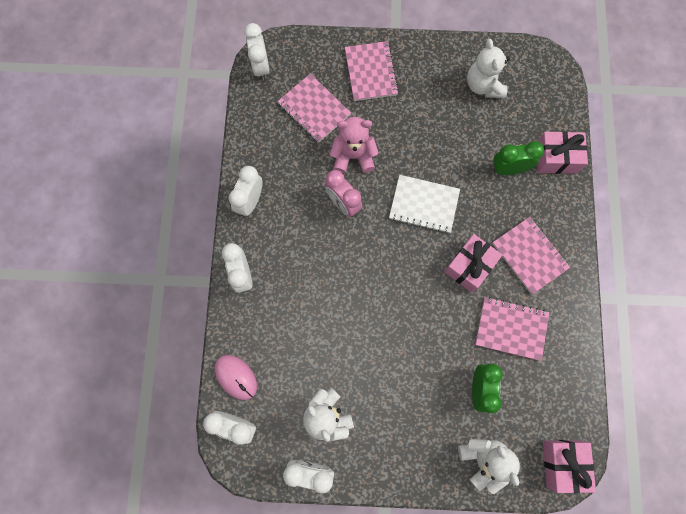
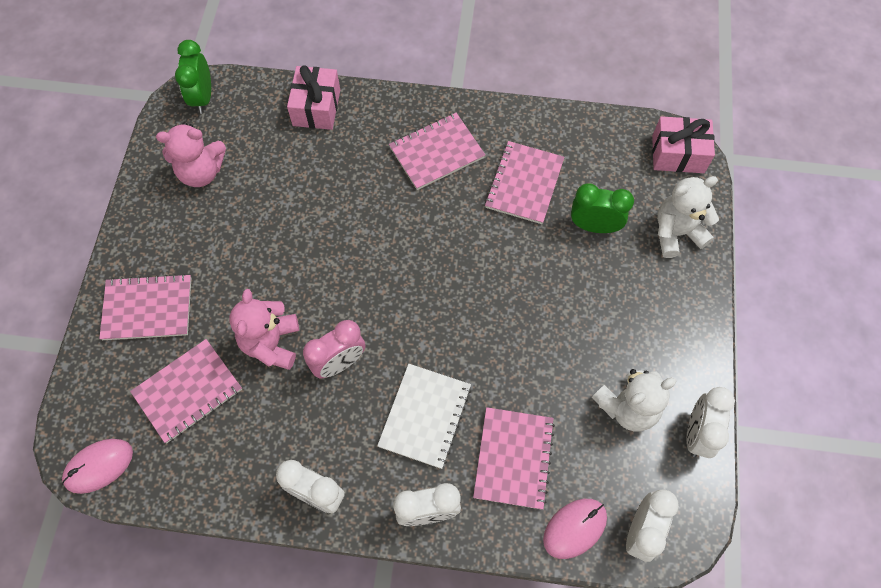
camera: 85 degrees left, 10 degrees down
white clock [244,23,270,81] -> pink mouse [62,439,133,494]
white notebook [389,175,460,233] -> white notebook moved to [377,364,471,469]
pink gift [444,234,502,293] -> none
white teddy bear [467,39,510,98] -> pink teddy bear [156,122,226,187]
green clock [493,141,544,175] -> green clock moved to [175,40,211,114]
none -> pink notebook [473,407,555,510]

